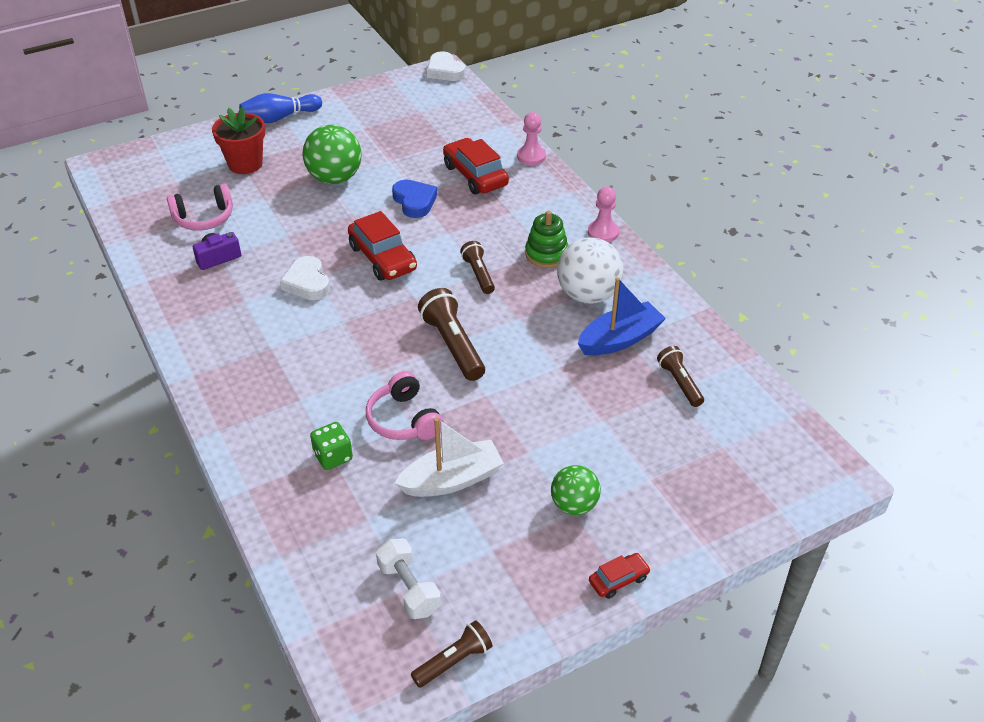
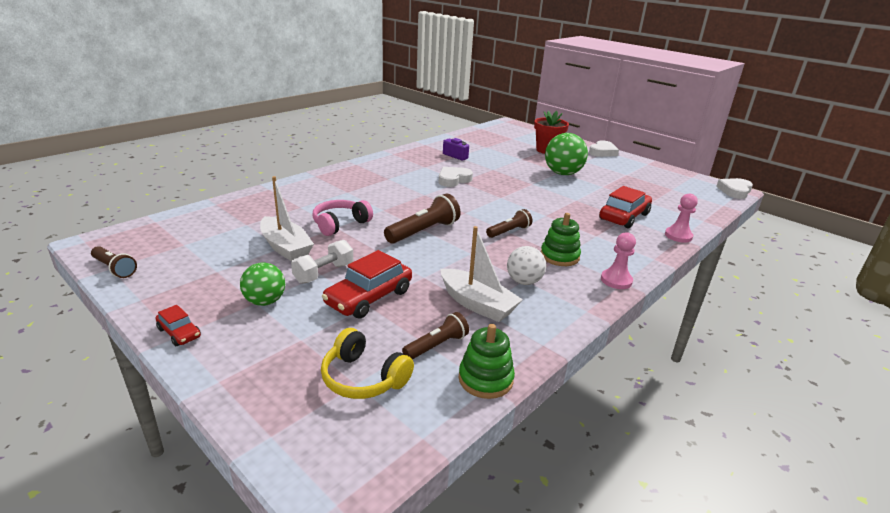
camera: 70 degrees right, 15 degrees down
pink headphones [167,184,233,231] -> none
blue bowling pin [239,93,322,123] -> white heart [589,140,619,157]
green dice [310,422,353,470] -> none
red car [348,211,417,281] -> red car moved to [322,250,412,319]
white dumbbell [376,538,441,619] -> white dumbbell moved to [291,240,353,284]
blue heart [392,180,437,218] -> none
white ball [557,237,624,304] -> white ball [507,246,546,285], size x0.63
blue boat [578,277,666,356] -> white boat [441,226,523,322]
none -> yellow headphones [321,328,414,399]
none -> green stacking toy [458,324,515,399]

